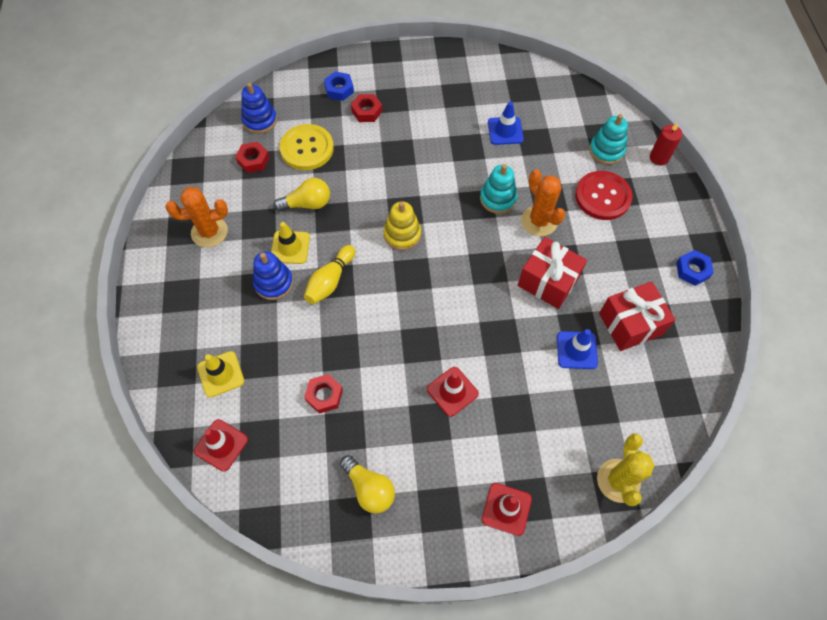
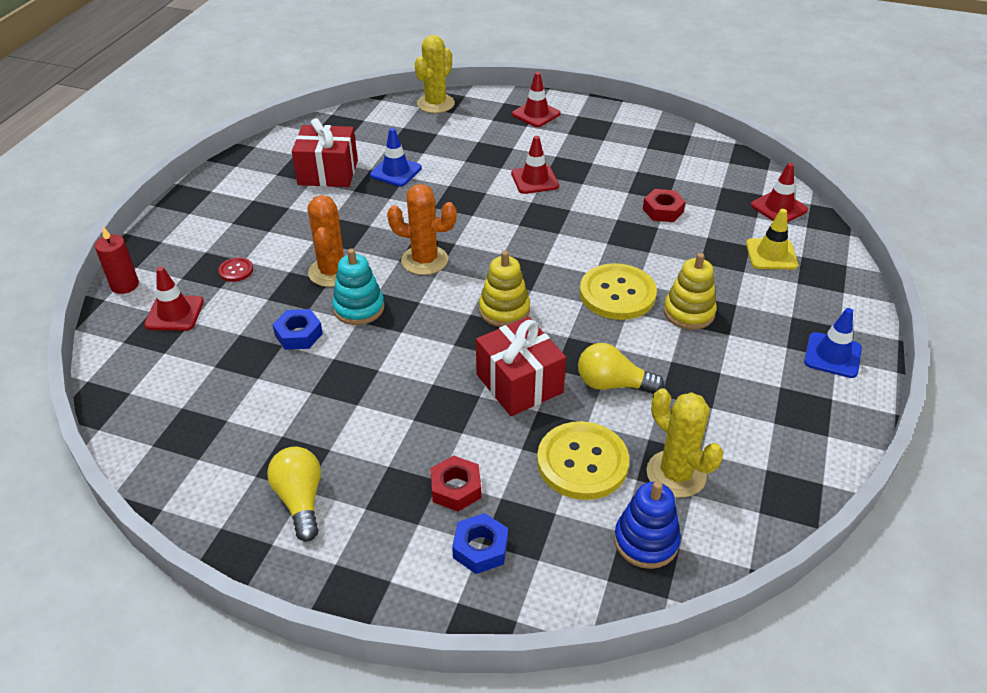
camera: 155 degrees left, 20 degrees down
orange cactus [165,187,228,248] -> orange cactus moved to [387,184,457,275]
red nut [235,142,270,173] -> yellow cactus [646,388,724,498]
blue stacking toy [253,251,293,300] -> yellow stacking toy [664,253,717,330]
yellow traffic cone [271,222,310,264] -> none
yellow bowling pin [304,245,355,304] -> yellow button [580,263,657,320]
yellow light bulb [340,455,395,514] -> yellow light bulb moved to [267,447,321,541]
blue traffic cone [488,102,524,145] -> blue traffic cone moved to [804,308,862,378]
red gift [518,237,587,309] -> red gift moved to [476,317,566,416]
red button [575,171,633,220] -> red button [218,257,253,282], size x0.45
turquoise stacking toy [589,114,628,165] -> red traffic cone [144,266,204,331]
blue nut [676,250,714,286] -> blue nut moved to [272,309,323,350]

